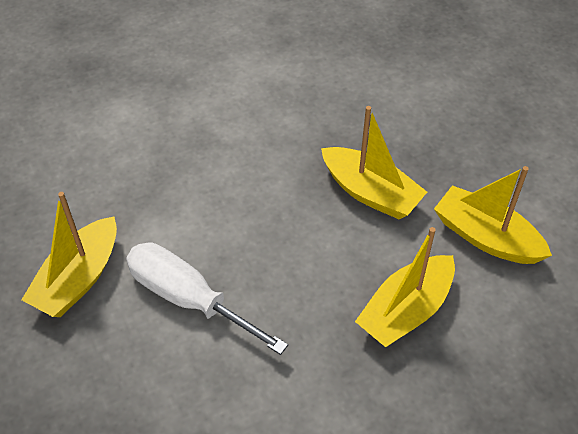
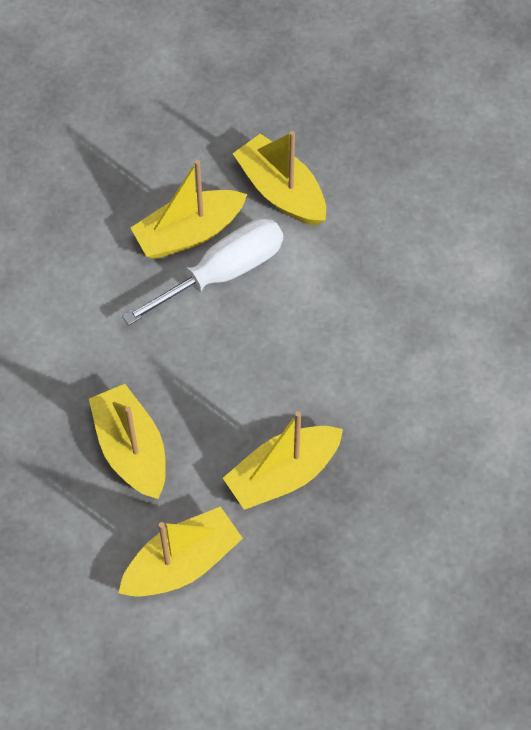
camera: 110 degrees right, 10 degrees up
none -> yellow boat [131,160,247,259]

